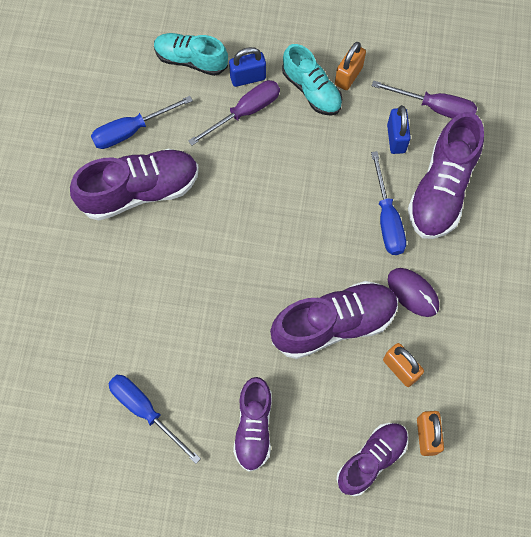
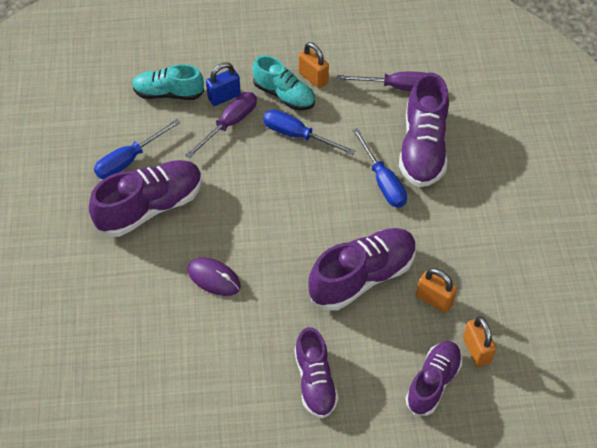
camera: 15 degrees left, 15 degrees down
blue screwdriver [108,375,201,464] -> blue screwdriver moved to [263,110,355,155]
orange padlock [335,42,366,90] -> orange padlock turned 60 degrees counterclockwise [299,42,329,88]
blue padlock [387,105,411,154] -> none
purple mouse [388,268,439,317] -> purple mouse moved to [188,258,241,296]

